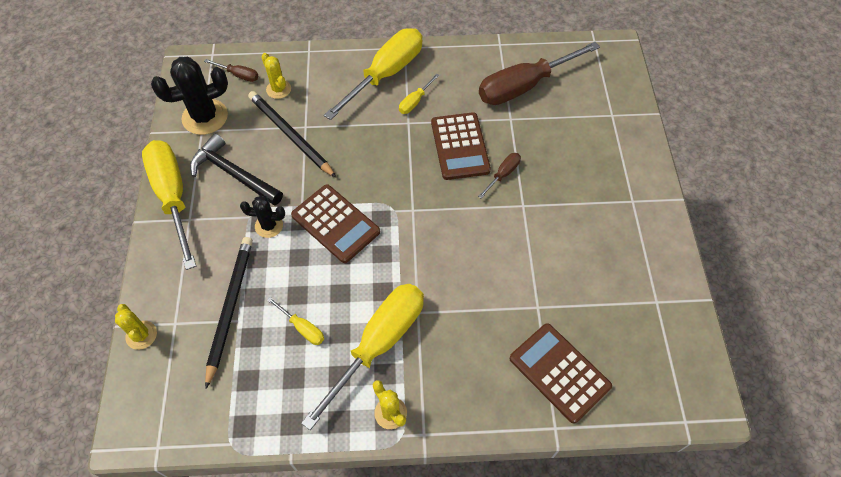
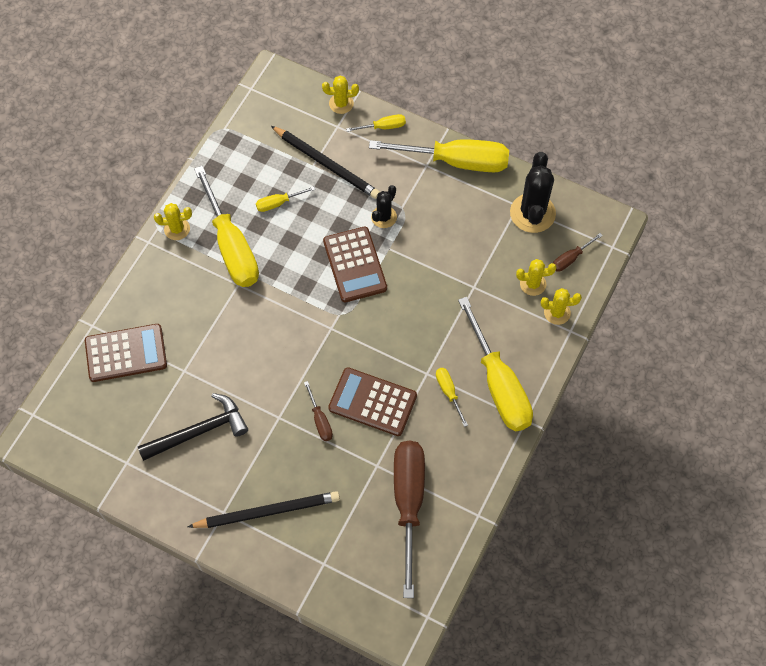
camera: 120 degrees right, 5 degrees up
black hammer [190,133,283,206] -> black hammer moved to [138,393,248,461]
black pencil [248,91,337,178] -> black pencil moved to [188,491,340,528]
brown calculator [291,184,380,263] -> brown calculator turned 90 degrees counterclockwise [323,227,387,302]
none -> yellow screwdriver [346,114,406,132]
none -> yellow cactus [541,288,582,325]

